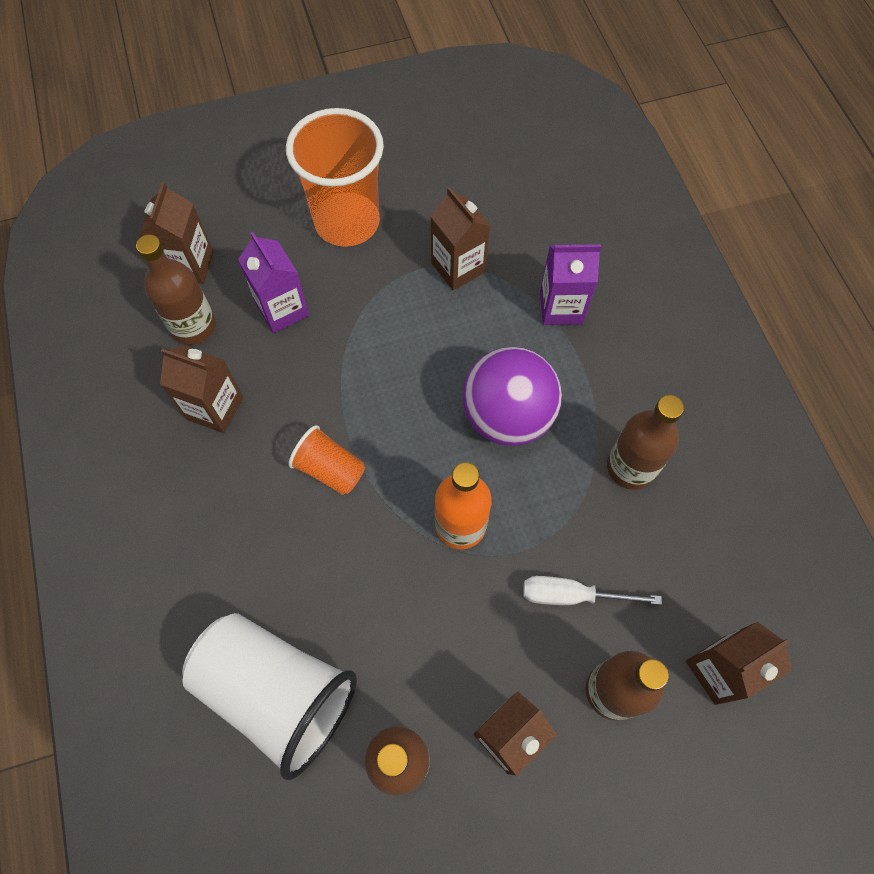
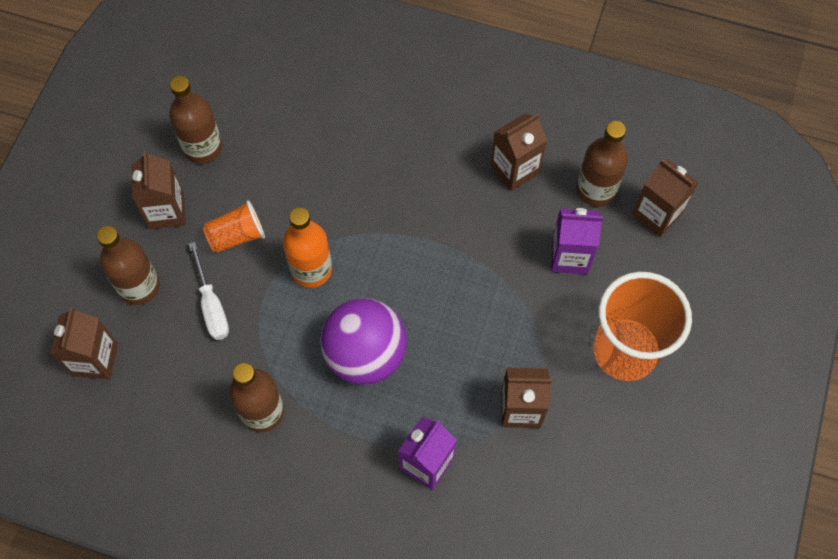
camera: 125 degrees right, 0 degrees up
white cup [182,613,357,780] -> none
orange cup [288,425,365,495] -> orange cup moved to [203,200,265,253]
white screwdriver [523,576,662,605] -> white screwdriver turned 120 degrees clockwise [189,242,229,340]

